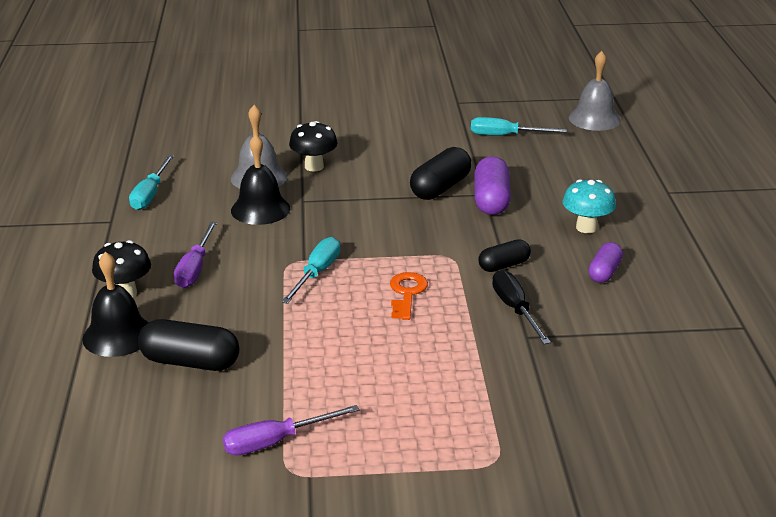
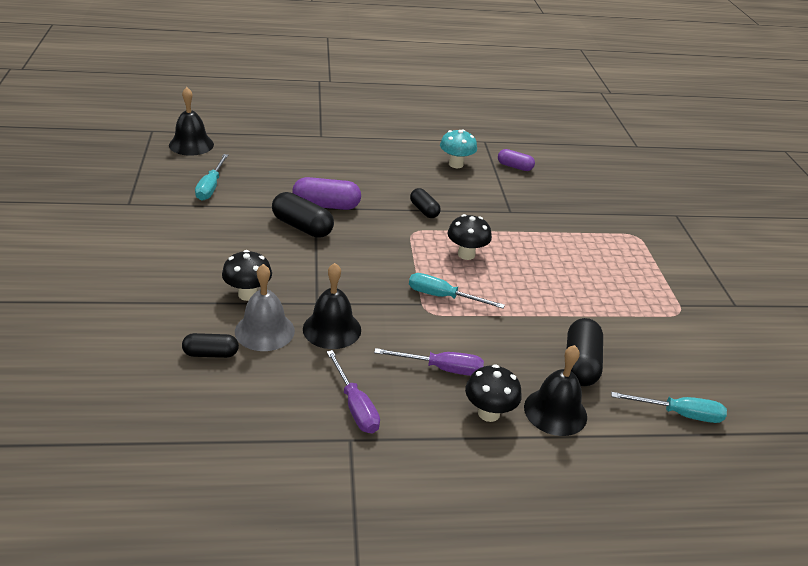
camera: 95 degrees left, 5 degrees up
turquoise screwdriver [129,155,174,210] -> turquoise screwdriver moved to [611,392,727,423]
purple screwdriver [223,405,360,455] -> purple screwdriver moved to [327,350,380,433]
orange key [390,272,428,320] -> black mushroom [448,214,492,260]
black screwdriver [492,270,551,344] -> none
turquoise mushroom [562,179,616,233] -> turquoise mushroom moved to [440,129,477,168]
grey bell [569,51,621,131] -> black bell [169,87,214,156]
purple capsule [588,242,623,283] -> purple capsule moved to [498,149,535,171]
none -> black capsule [182,333,239,358]

